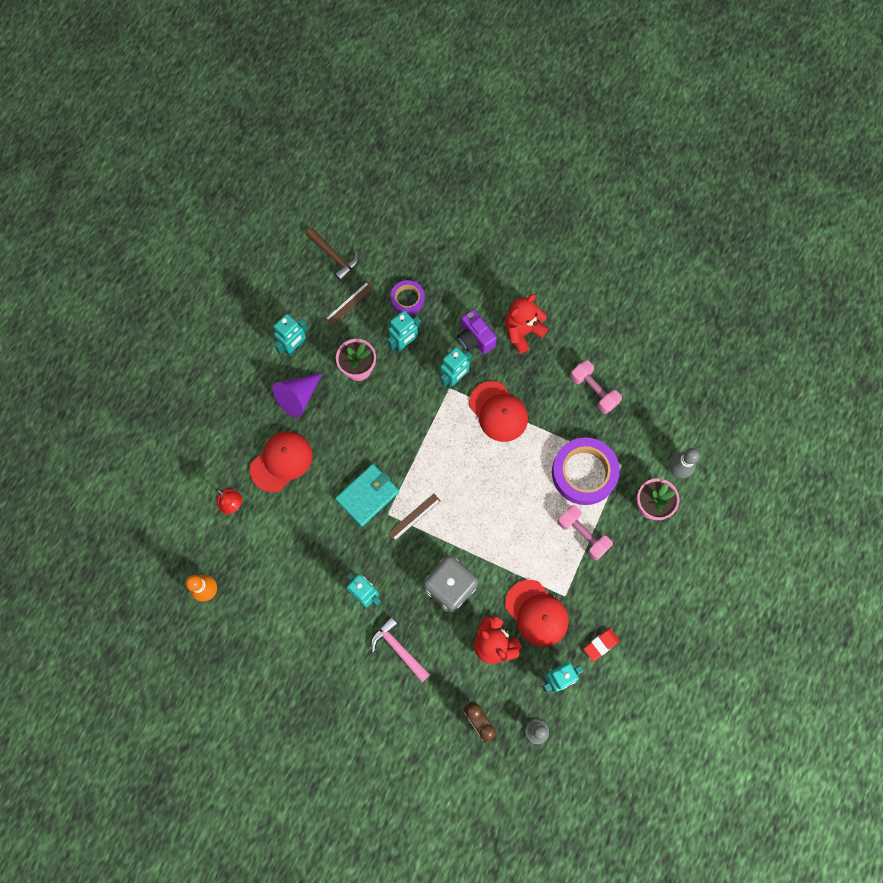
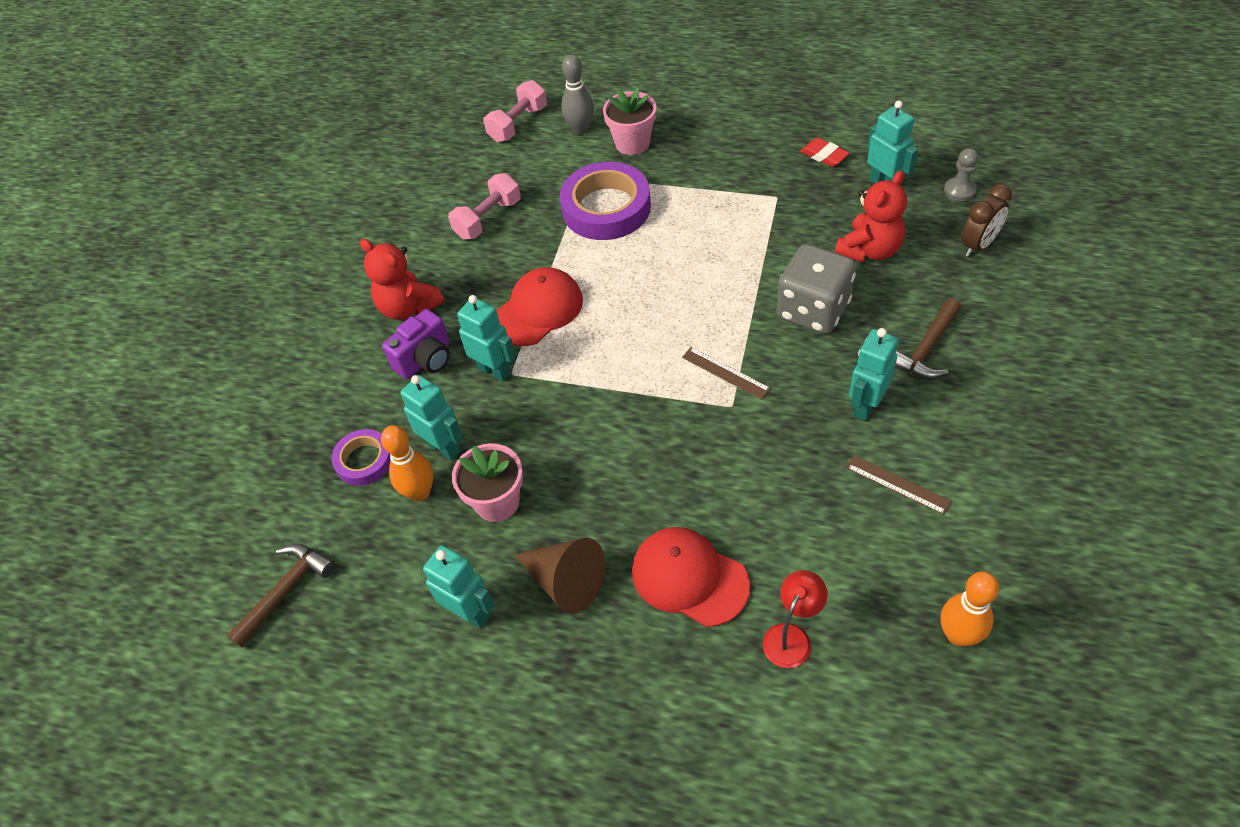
camera: 95 degrees left, 20 degrees down
purple cone [272,373,323,418] -> brown cone [514,538,605,614]
brown ruler [325,282,374,325] -> brown ruler moved to [846,455,952,515]
turquoise wallet [335,464,399,527] -> none
pink hammer [371,617,430,682] -> brown hammer [895,298,962,379]
red cap [505,580,569,647] -> none
pink dumbbell [557,505,613,560] -> pink dumbbell moved to [484,80,547,142]
none -> orange bowling pin [381,425,434,501]

